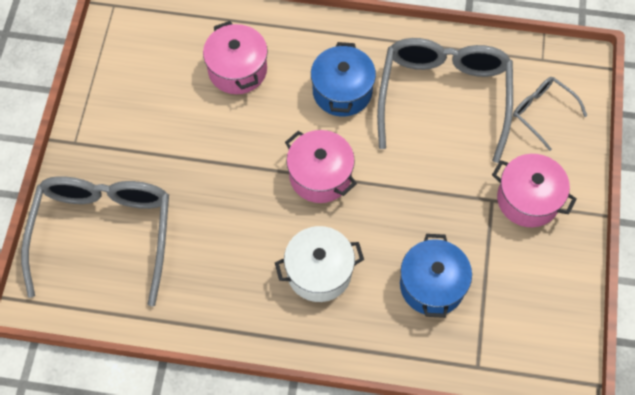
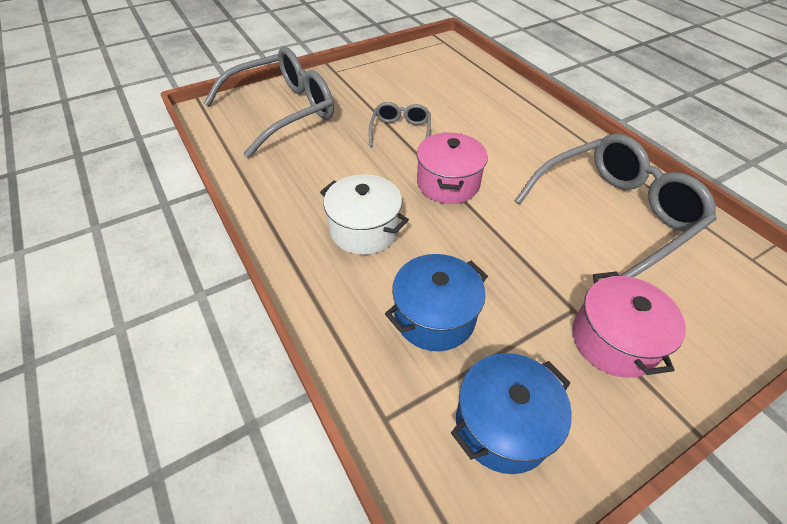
camera: 50 degrees right, 15 degrees down
pink pot [203,21,268,94] -> none
blue pot [311,42,376,117] -> blue pot moved to [451,353,572,474]
grey glasses [513,77,587,151] -> grey glasses moved to [369,102,431,147]

